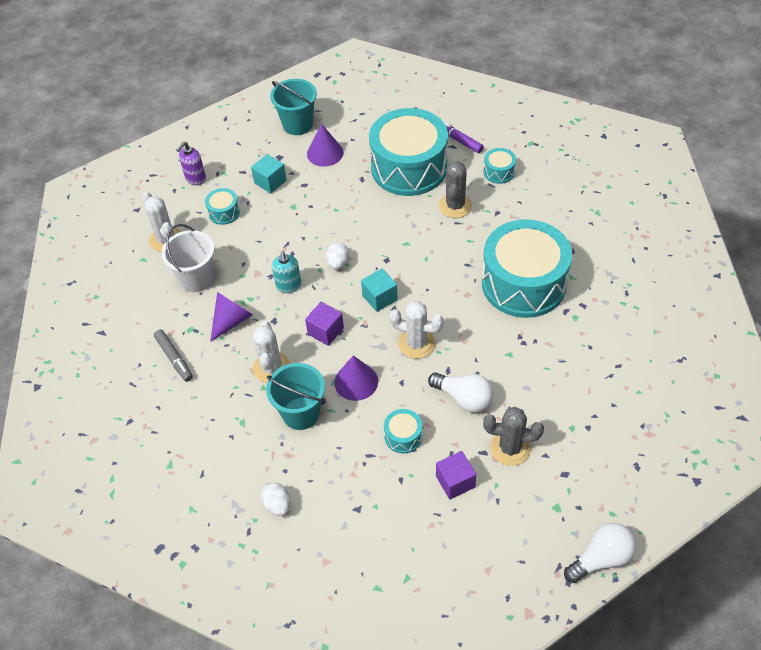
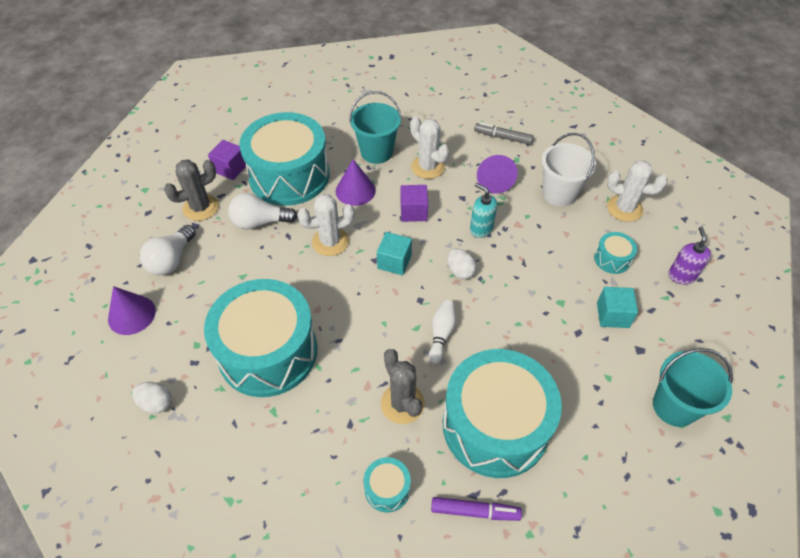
camera: 140 degrees right, 0 degrees up
white egg [261,483,291,516] -> white egg moved to [132,382,172,414]
purple cone [307,123,343,167] -> purple cone moved to [108,286,156,335]
turquoise drum [384,409,423,453] -> turquoise drum [239,112,329,206], size x2.46
white light bulb [564,523,636,583] -> white light bulb moved to [140,225,196,275]
none -> white bowling pin [429,300,456,364]

